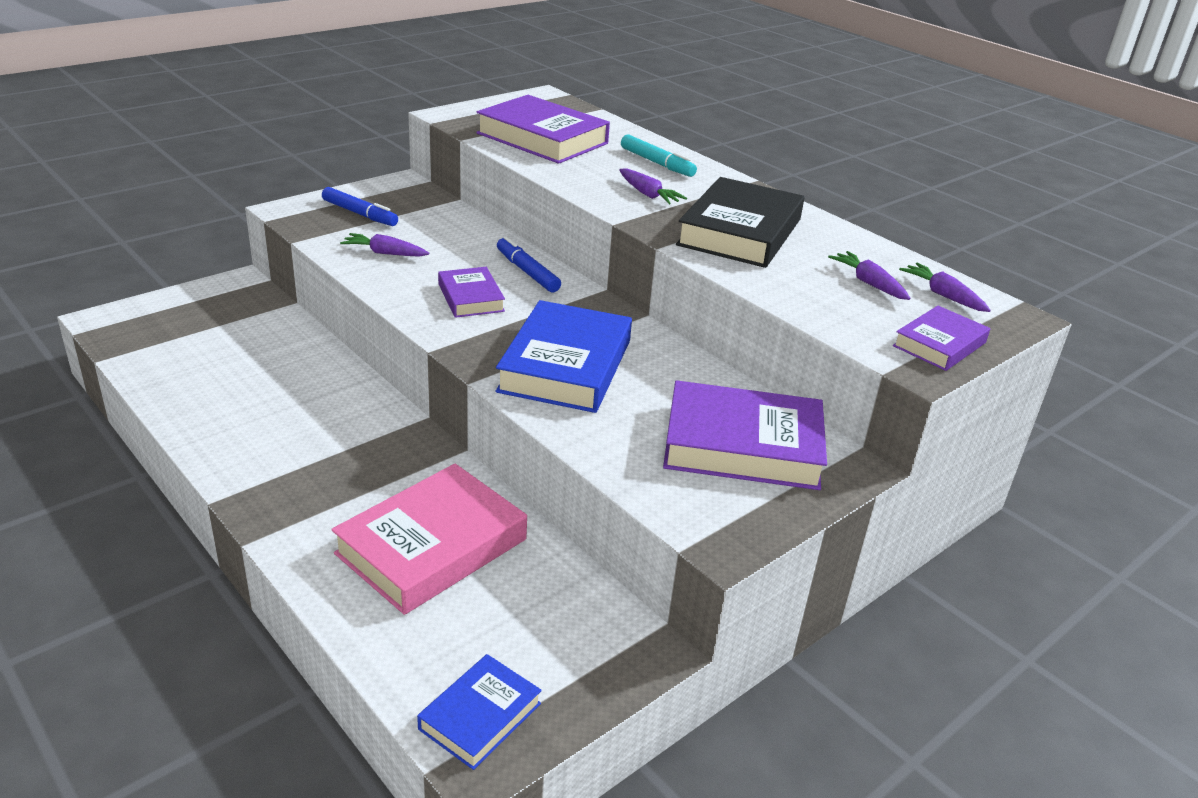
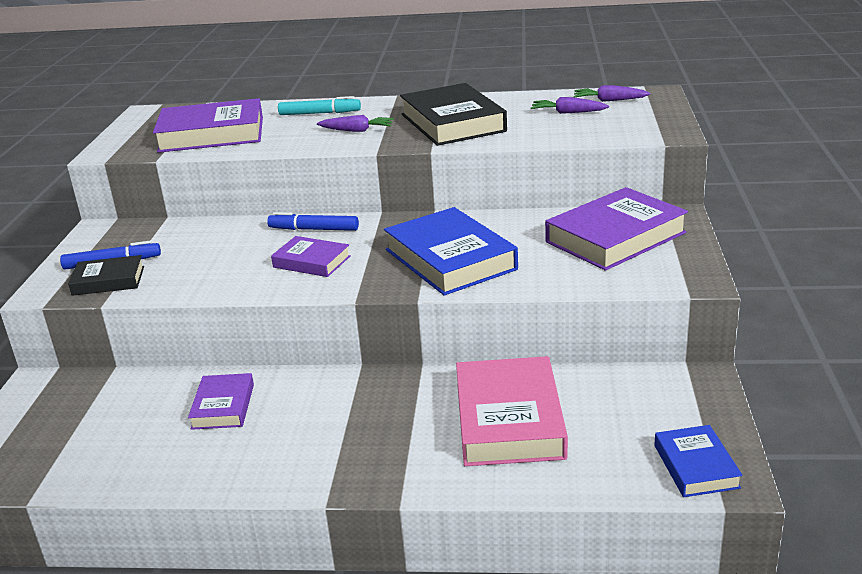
camera: 40 degrees left, 5 degrees down
purple carrot [340,233,429,257] -> none
purple book [893,306,990,371] -> purple book moved to [188,373,254,430]
none -> black book [68,255,144,296]

